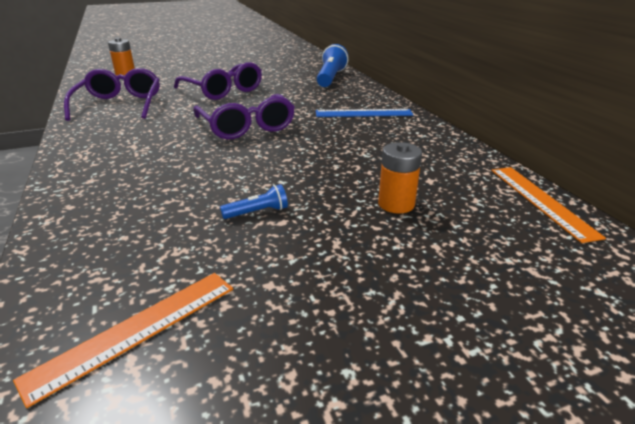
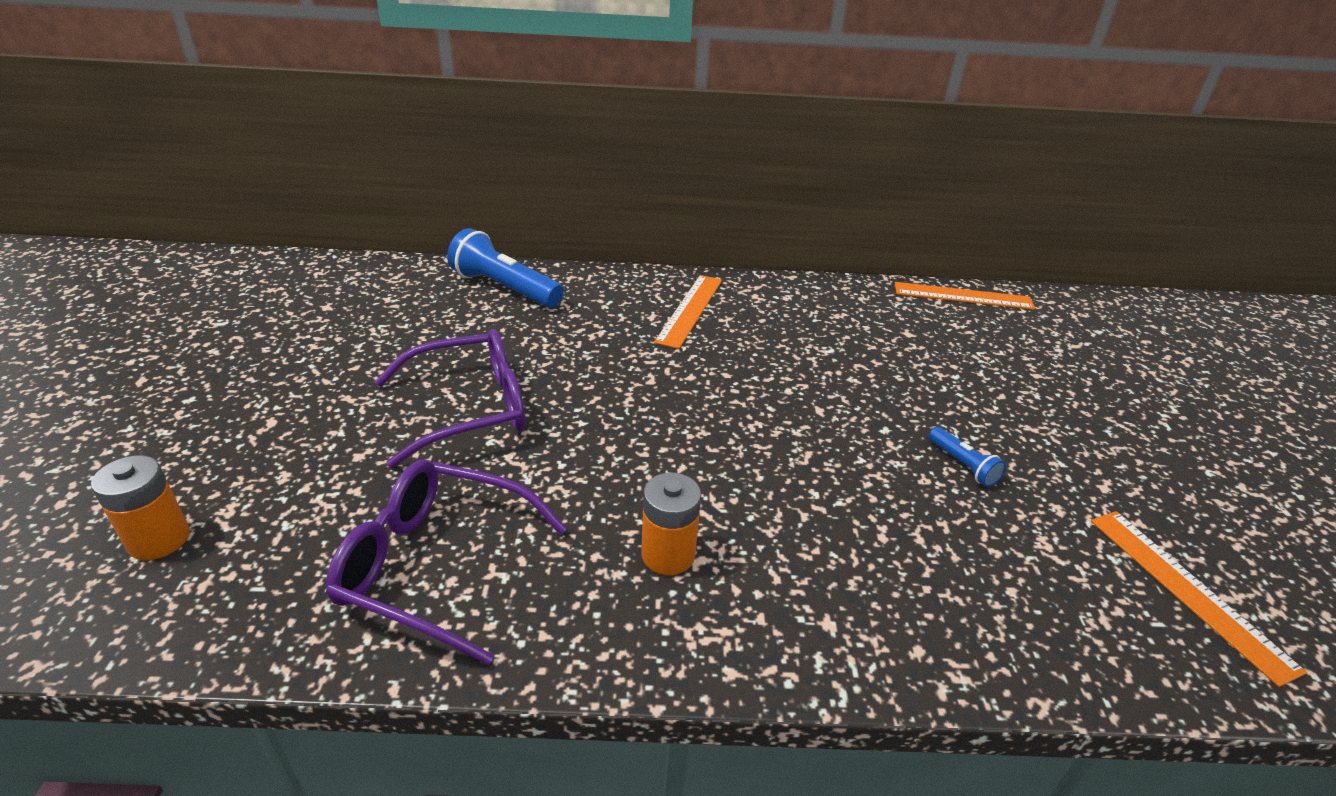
camera: 70 degrees left, 5 degrees up
purple glasses [193,94,295,139] -> none
blue flashlight [220,184,288,219] -> blue flashlight turned 150 degrees clockwise [929,427,1006,487]
blue ruler [316,109,413,117] -> orange ruler [654,275,722,349]
orange battery [378,142,422,214] -> orange battery moved to [641,473,701,575]

